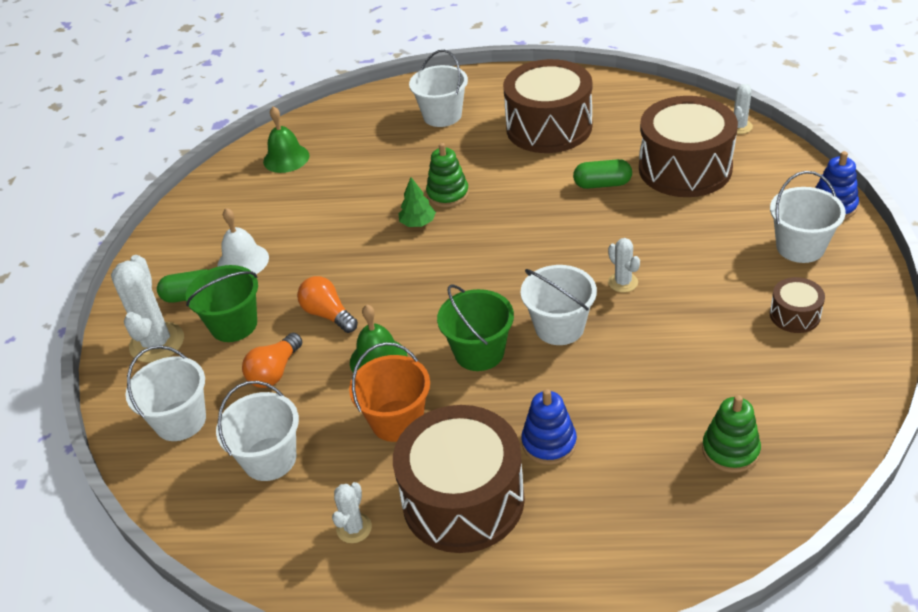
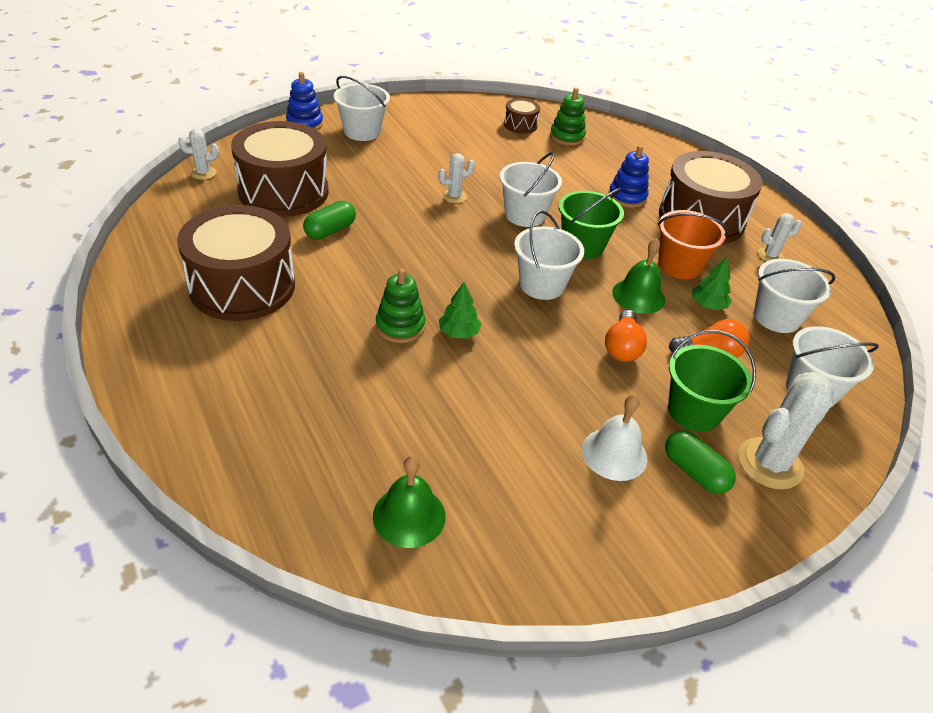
camera: 130 degrees left, 0 degrees up
white bucket [409,50,468,127] -> white bucket moved to [514,210,584,300]
green capsule [573,159,632,189] -> green capsule turned 75 degrees clockwise [303,201,356,240]
white cactus [608,238,640,292] -> white cactus turned 45 degrees clockwise [438,153,475,203]
brown drum [770,277,825,333] -> brown drum moved to [504,98,540,134]
none -> green tree [692,257,732,310]

